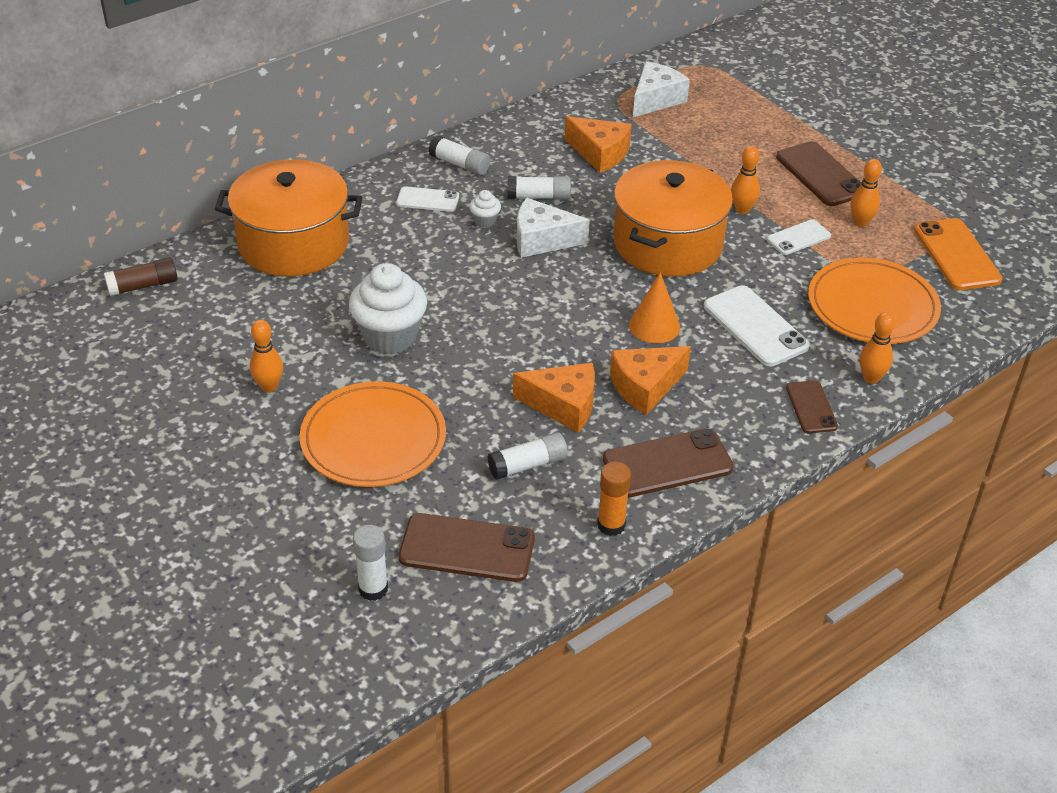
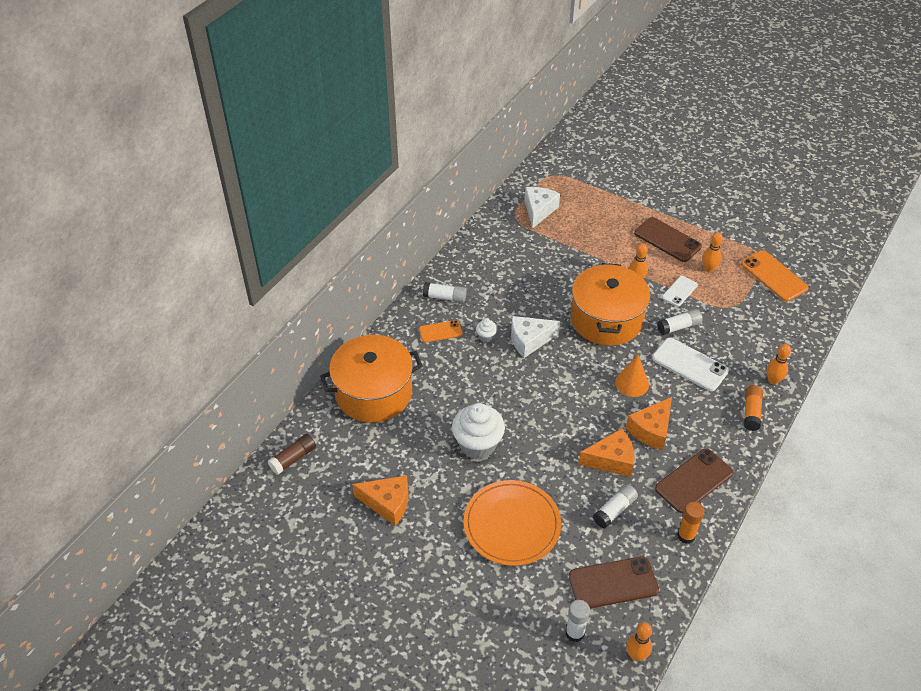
camera: 20 degrees left, 5 degrees up
orange bowling pin [250,320,283,392] -> orange bowling pin moved to [626,622,652,661]
white phone [396,186,459,212] -> orange phone [419,320,463,343]
white glue stick [508,176,571,200] -> white glue stick moved to [657,309,702,335]
orange cheese [565,116,632,173] -> orange cheese moved to [352,475,409,526]
brown phone [786,380,838,433] -> orange glue stick [744,385,763,431]
orange plate [808,258,941,344] -> none

